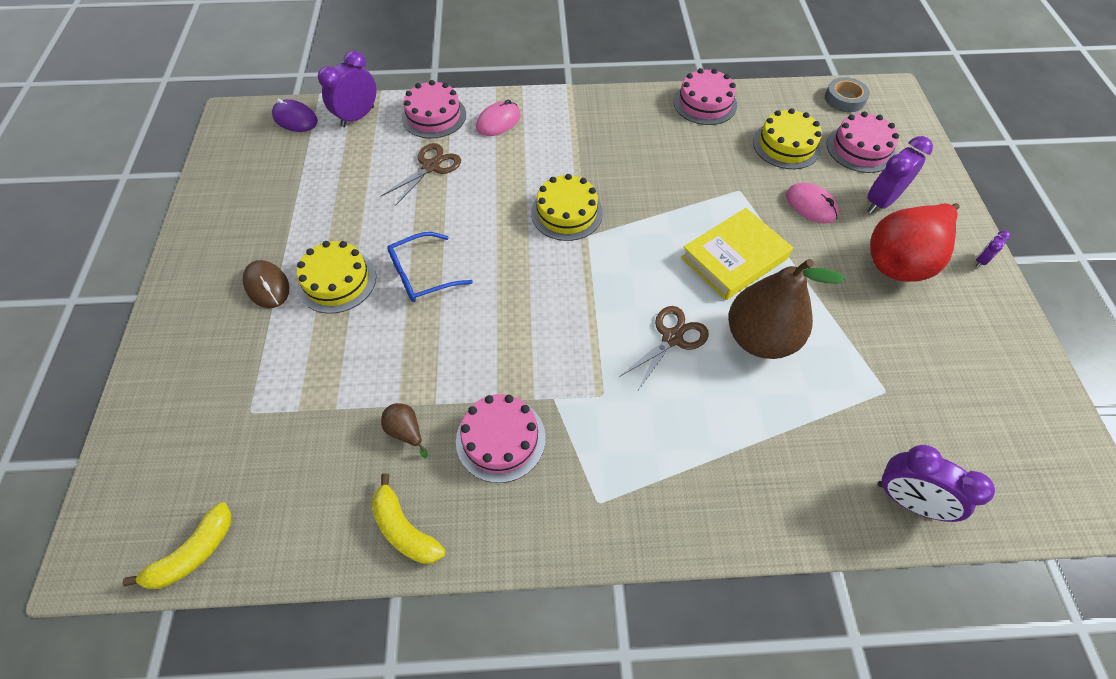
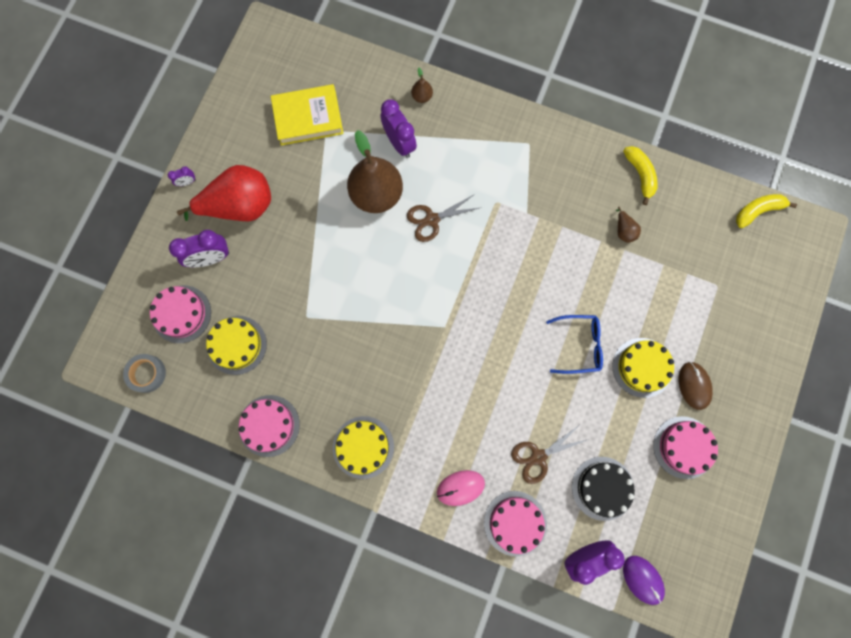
camera: 155 degrees left, 20 degrees up
pink cake [456,394,546,483] -> pink cake moved to [653,416,718,479]
yellow cake [531,174,603,241] -> yellow cake moved to [333,416,394,479]
yellow book [681,208,793,300] -> yellow book moved to [271,84,344,145]
pink mouse [786,183,839,224] -> none
purple clock [878,445,995,522] -> purple clock moved to [380,99,417,158]
none -> brown pear [411,68,433,103]
none -> black cake [572,457,635,521]

